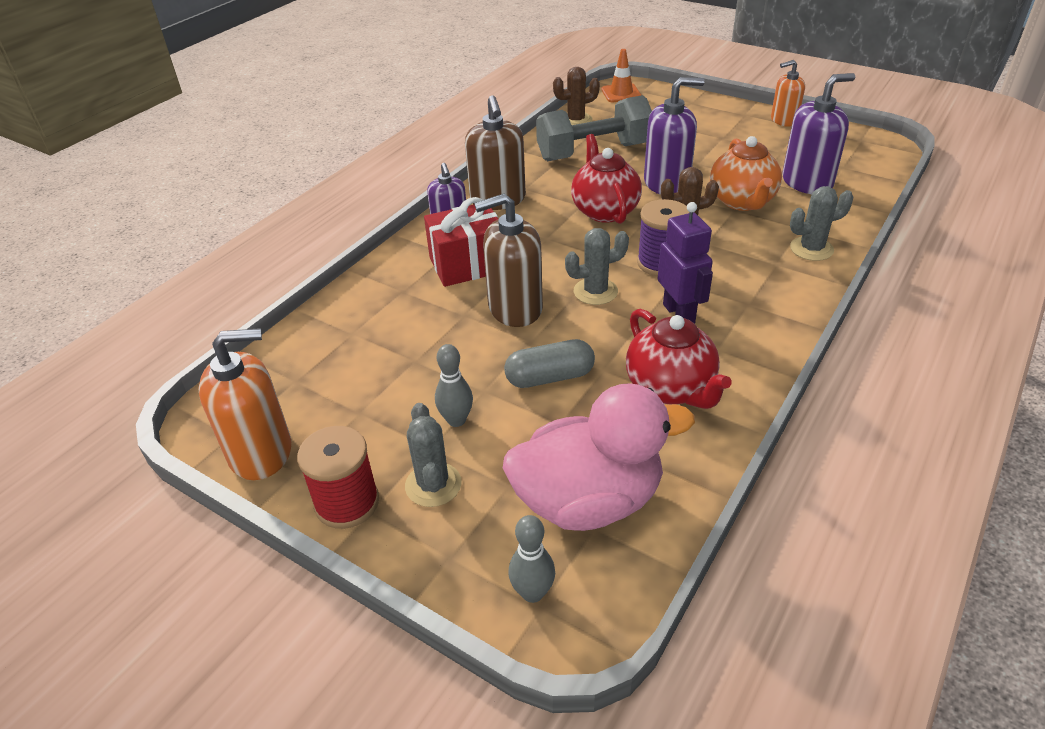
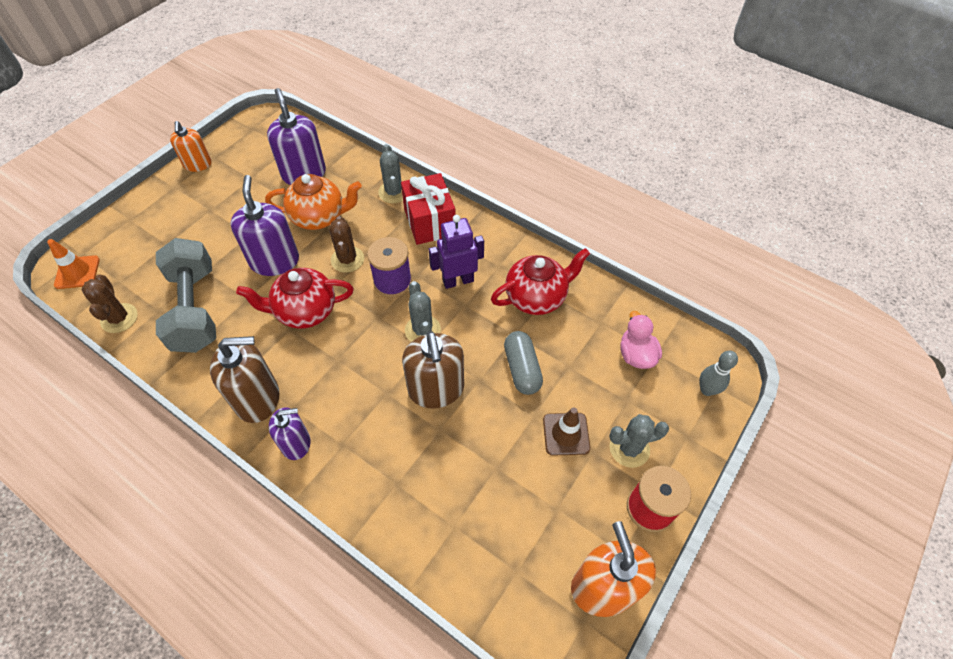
camera: 90 degrees left, 15 degrees up
red gift [424,197,498,287] -> red gift moved to [401,173,456,245]
grey bowling pin [435,344,473,427] -> brown traffic cone [543,407,590,456]
pink duck [503,383,695,531] -> pink duck [620,311,662,369], size x0.51

